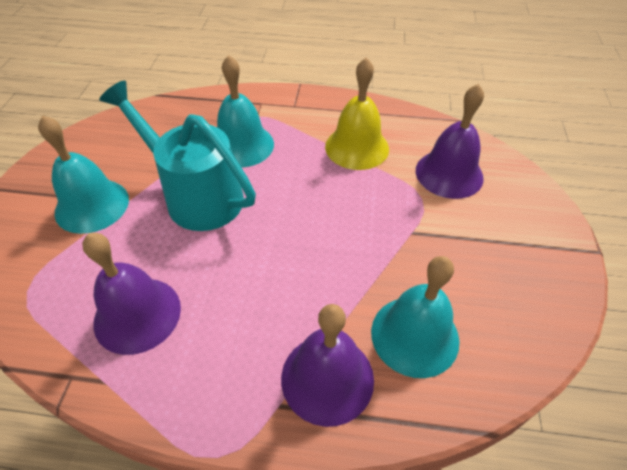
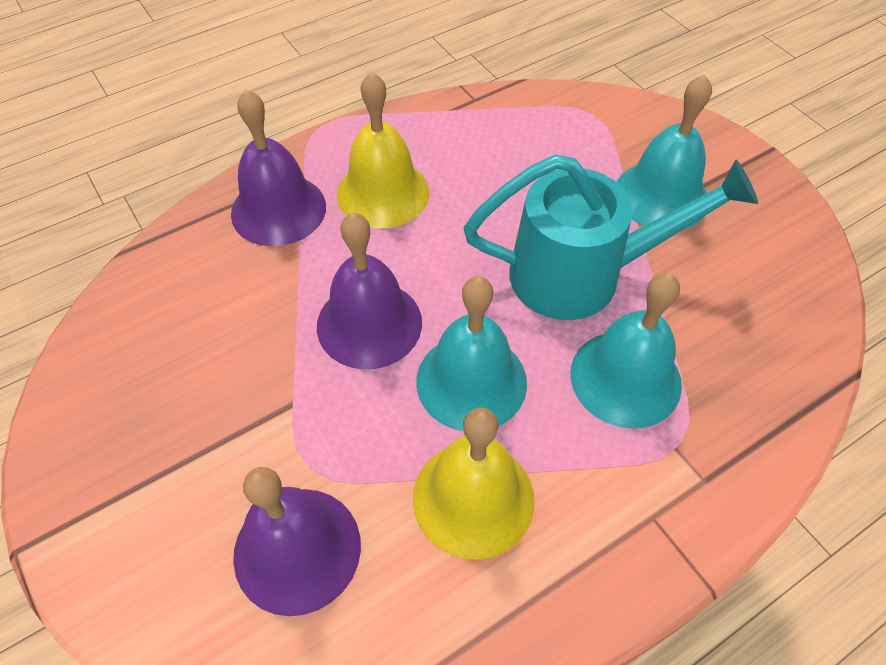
camera: 140 degrees right, 5 degrees up
purple bell [82,233,181,355] -> purple bell moved to [317,213,422,370]
turquoise bell [371,256,459,378] -> turquoise bell moved to [416,276,527,431]
none -> yellow bell [337,72,430,229]

